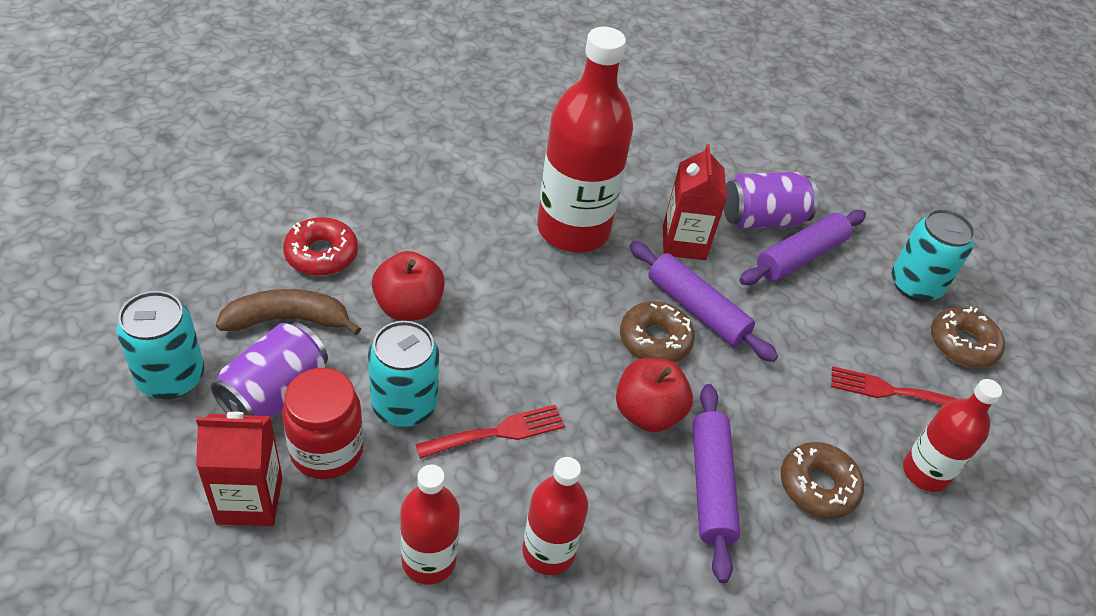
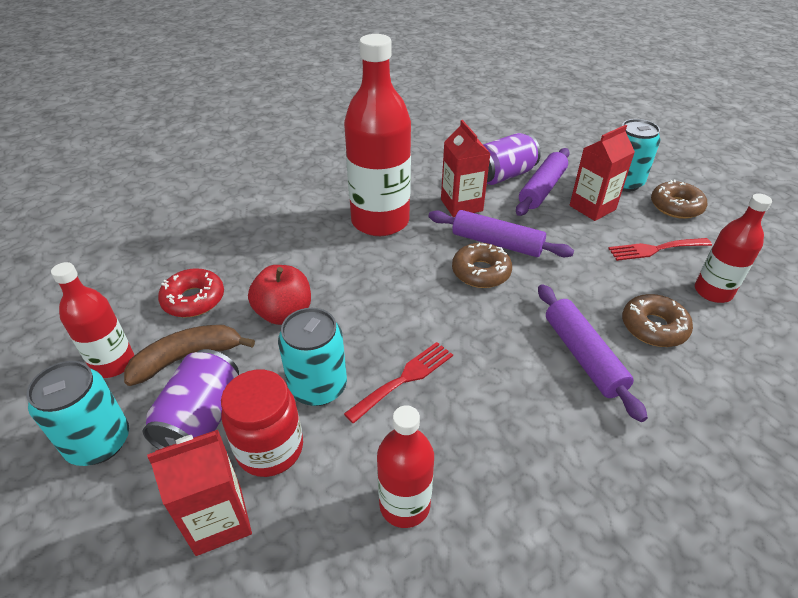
camera: 15 degrees left, 5 degrees down
red bottle [523,457,588,575] -> red bottle moved to [51,262,134,378]
red apple [616,358,693,432] -> none
none -> red carton [570,125,635,221]

